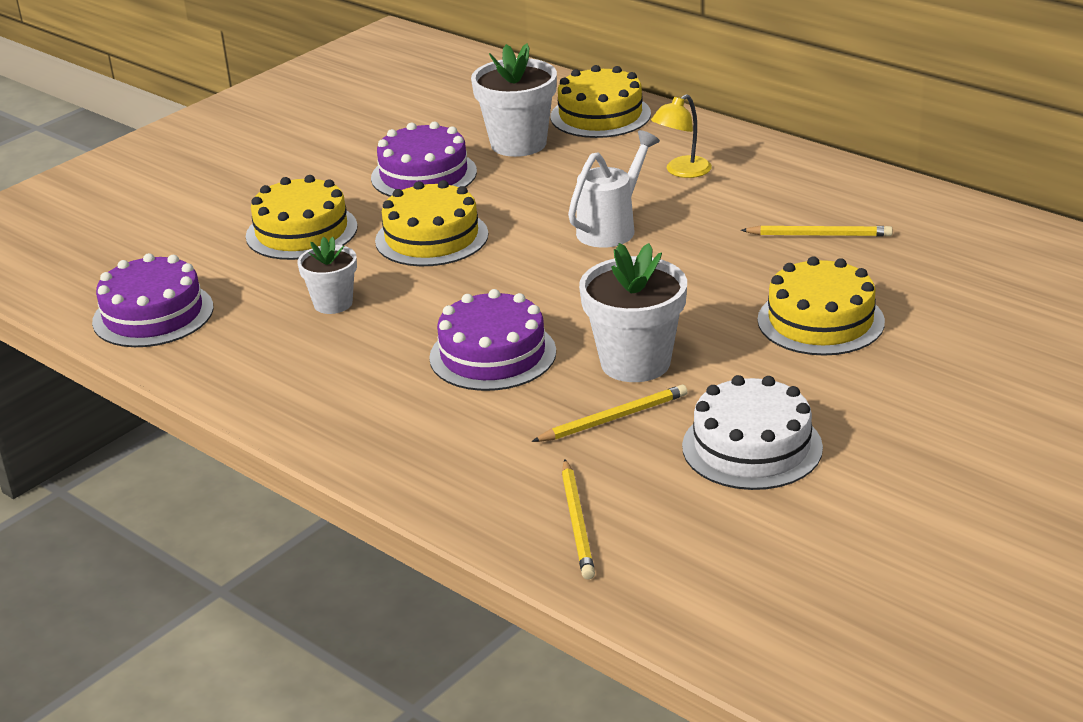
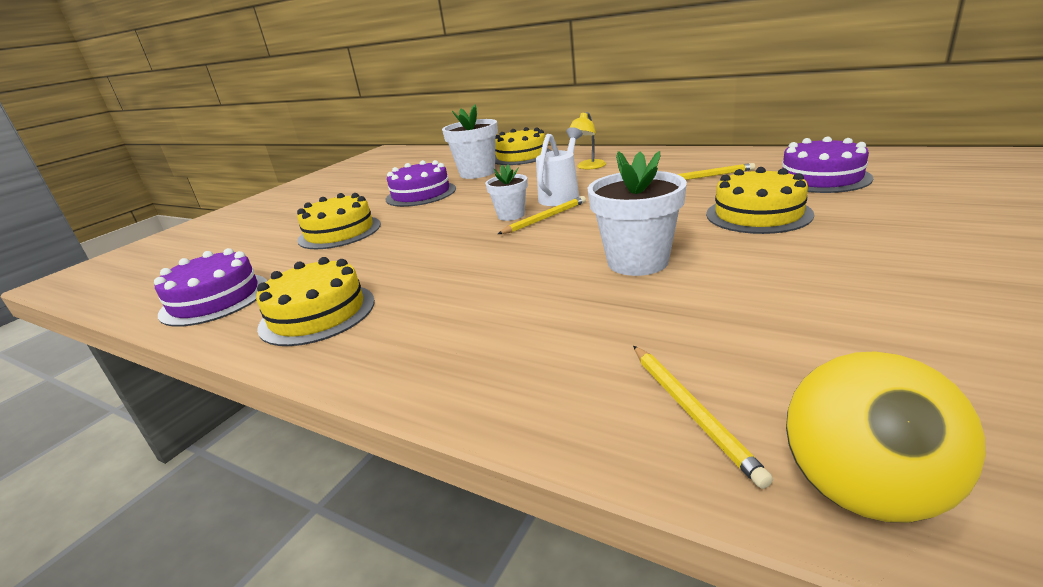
camera: 10 degrees left, 5 degrees down
white flower pot [297,237,357,314] -> white flower pot moved to [485,164,528,221]
yellow cake [375,180,488,266] -> yellow cake moved to [256,257,375,346]
purple cake [429,289,556,391] -> purple cake moved to [782,136,873,193]
yellow pencil [532,385,688,442] -> yellow pencil moved to [498,196,586,234]
white cake [682,375,823,490] -> none
none -> yellow ball [786,351,986,523]

